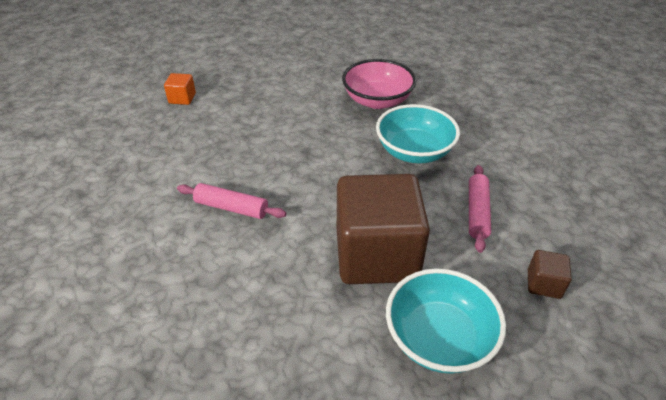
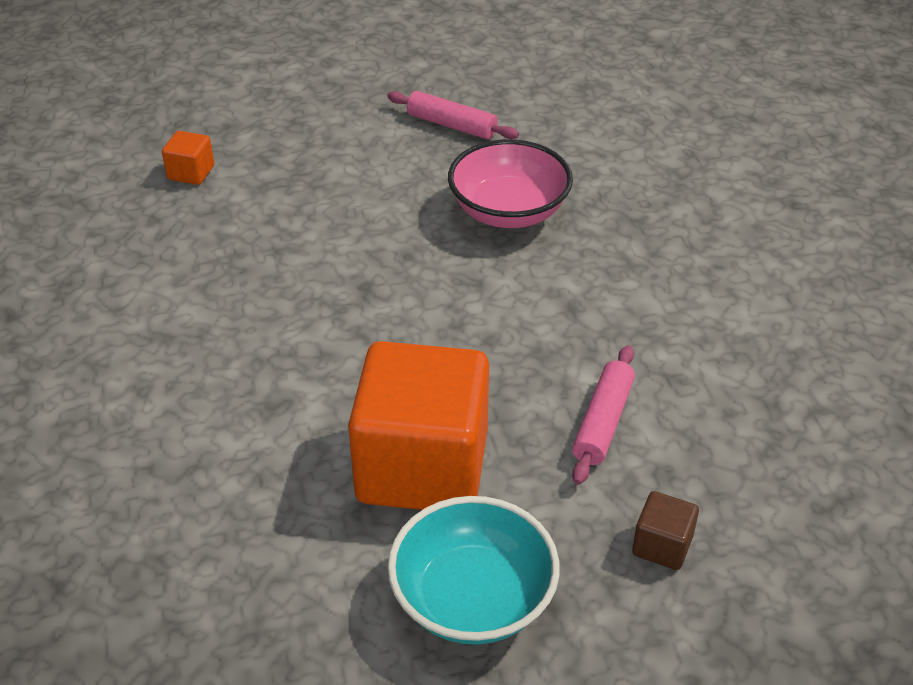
camera: 10 degrees right, 0 degrees up
pink rolling pin [177,183,286,219] -> pink rolling pin moved to [387,91,519,140]
brown cube [337,174,430,284] -> orange cube [348,341,489,510]
turquoise bowl [376,104,460,163] -> none

